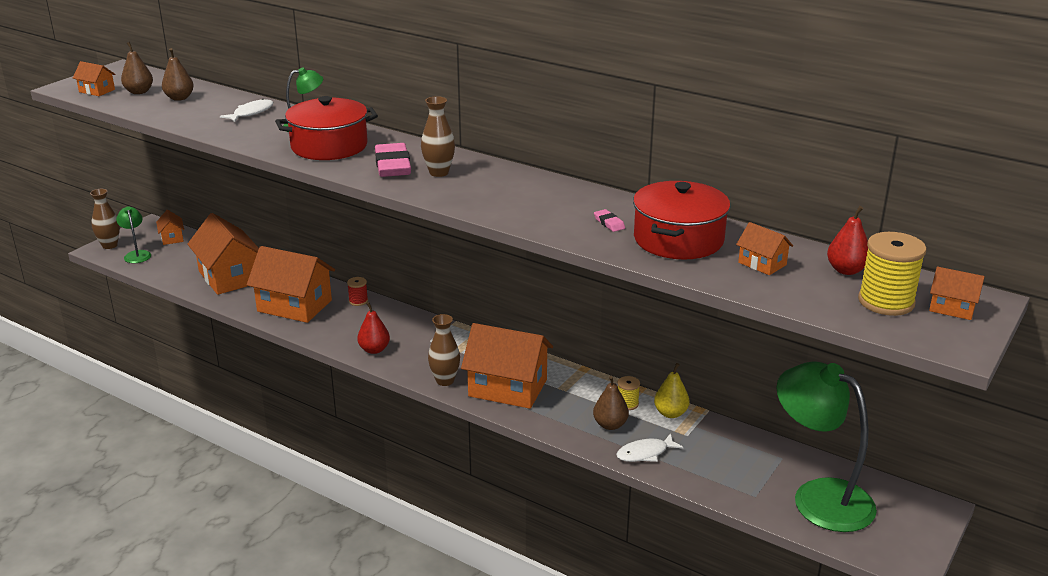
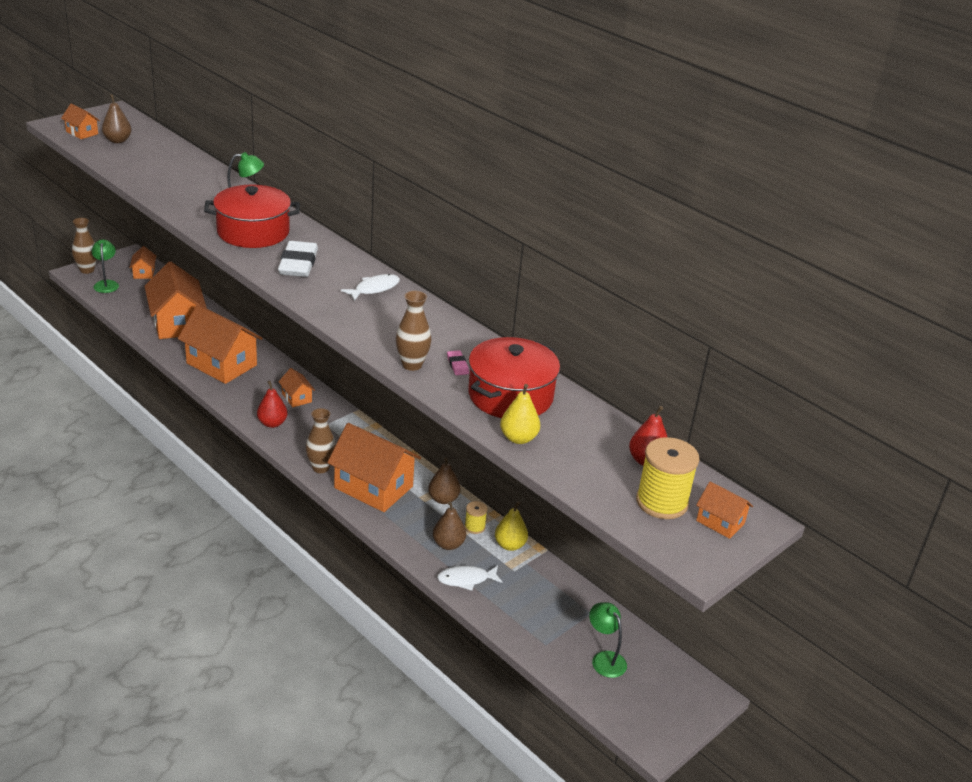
camera: 10 degrees right, 5 degrees up
brown pear [162,48,194,101] -> brown pear moved to [428,458,460,504]
white fish [220,99,273,122] -> white fish moved to [341,274,400,301]
red spool [347,277,368,306] -> none
pink eraser [375,143,411,177] -> white eraser [278,241,318,277]
brown vase [421,96,455,177] -> brown vase moved to [396,291,431,371]
orange house [736,222,793,275] -> orange house moved to [278,368,315,407]
green lamp [776,361,877,532] -> green lamp [589,602,627,678], size x0.47
none -> yellow pear [500,384,540,444]

